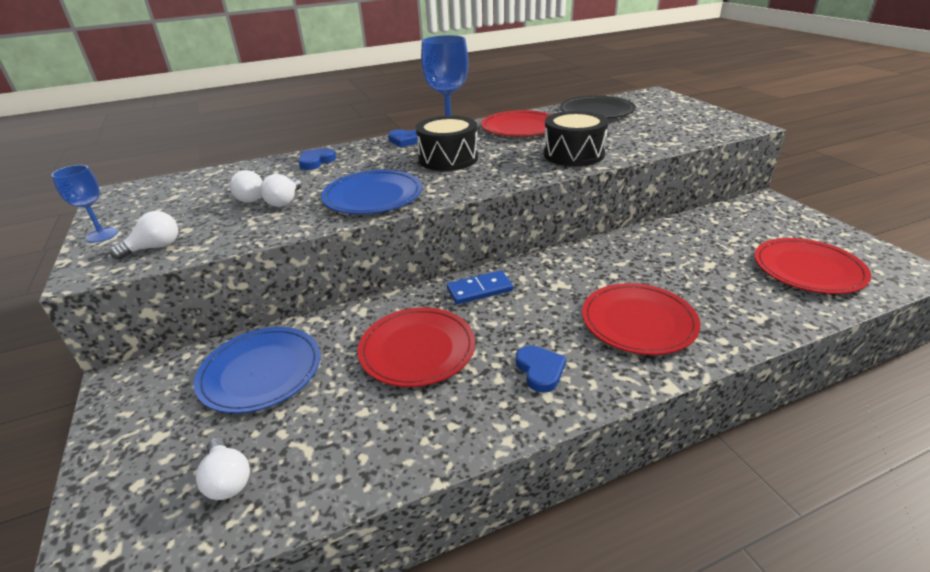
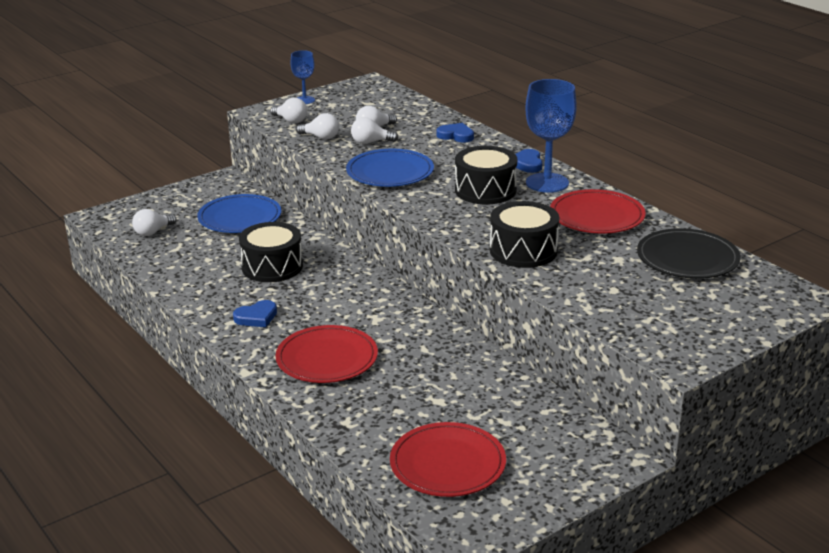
camera: 75 degrees right, 5 degrees down
red plate [358,308,475,387] -> black drum [239,222,303,282]
blue domino [447,270,513,304] -> none
none -> white light bulb [296,113,339,140]

